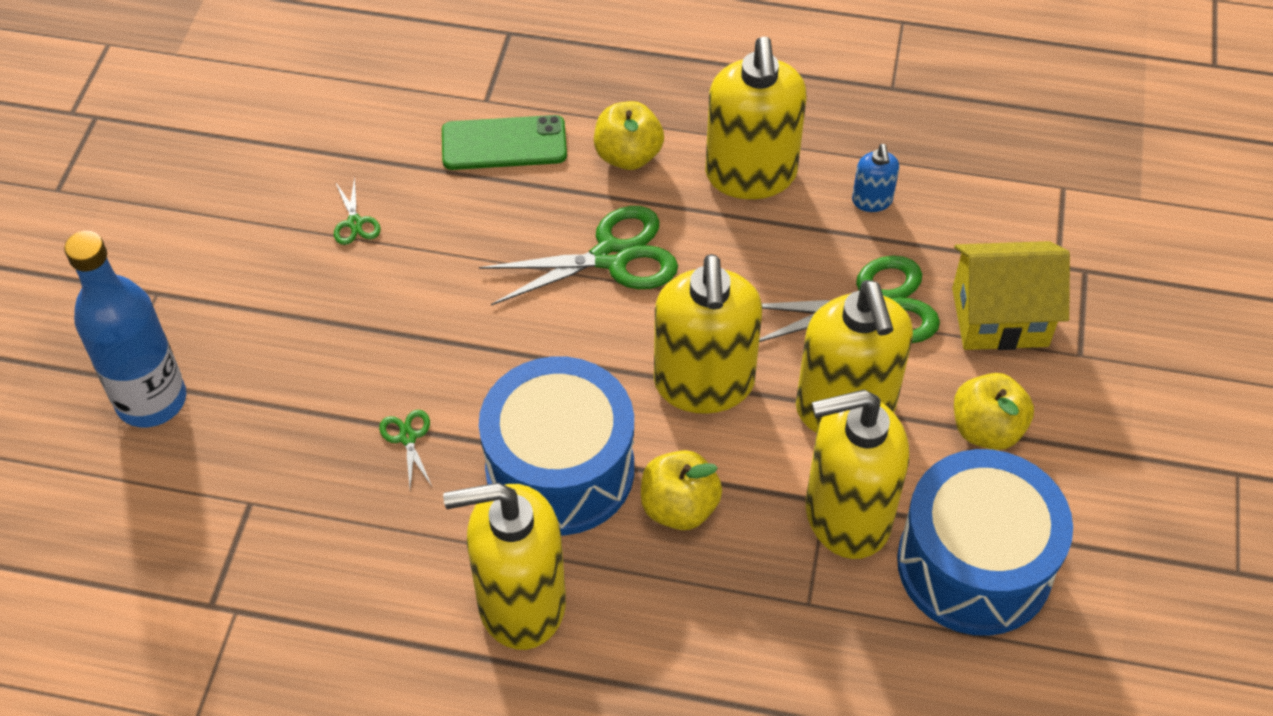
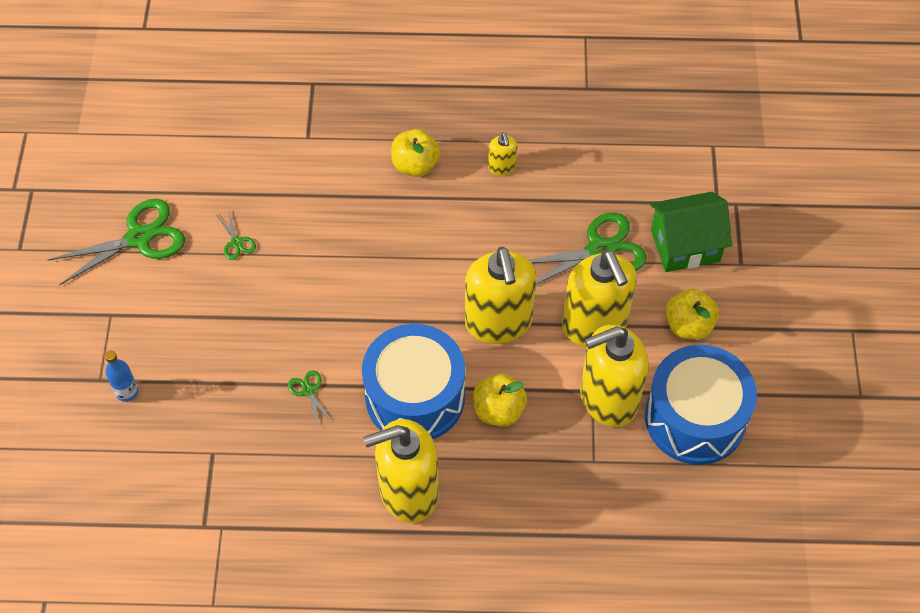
camera: 10 degrees left, 5 degrees up
blue bottle [64,231,186,427] -> blue bottle [105,350,139,402], size x0.47
green phone [442,115,567,170] -> none
green scissors [479,206,678,305] -> green scissors moved to [48,199,185,285]
yellow soap dispenser [705,36,807,199] -> yellow soap dispenser [488,132,517,176], size x0.44
blue soap dispenser [852,144,899,212] -> none
yellow house [952,241,1070,350] -> green house [650,192,732,272]

